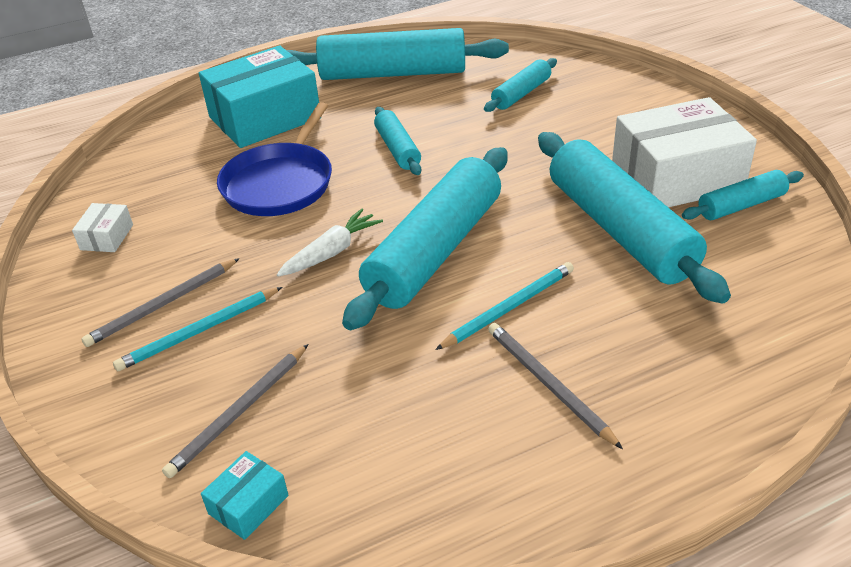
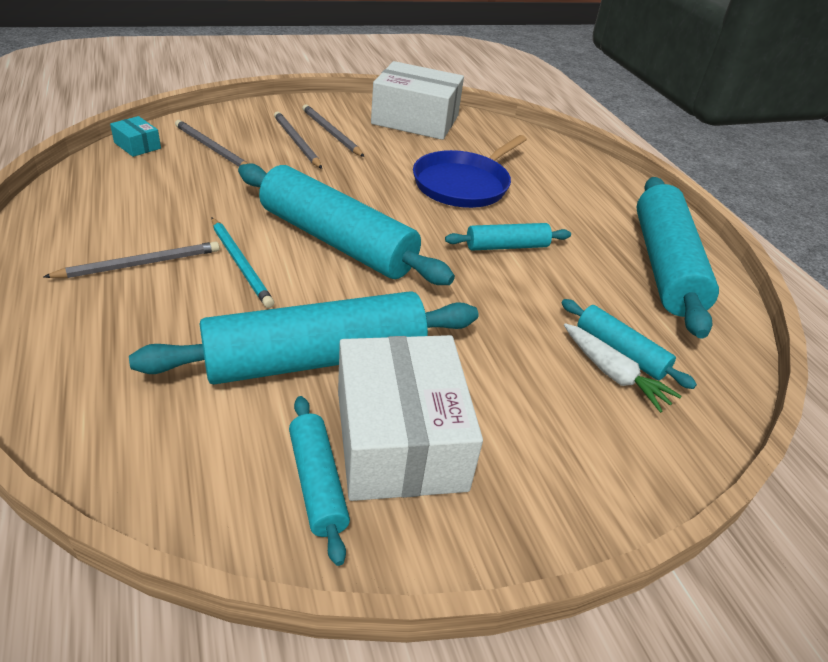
camera: 90 degrees right, 0 degrees up
white box [72,203,133,252] -> white box [371,61,464,140], size x2.36
turquoise pencil [113,287,282,371] -> grey pencil [274,111,322,169]
turquoise box [199,46,319,148] -> none
blue pan [217,102,332,216] -> blue pan turned 75 degrees counterclockwise [413,135,527,208]
white carrot [277,209,383,277] -> white carrot moved to [564,323,682,413]

